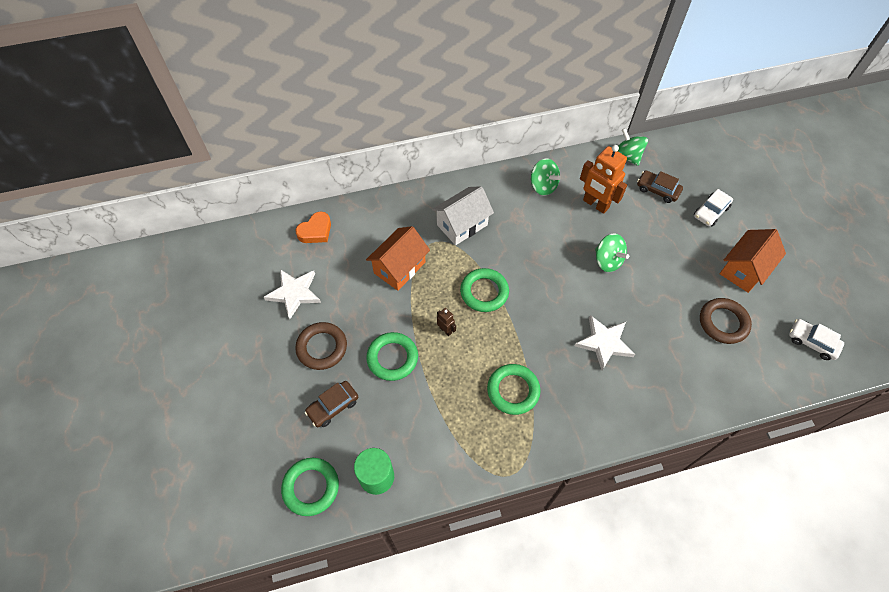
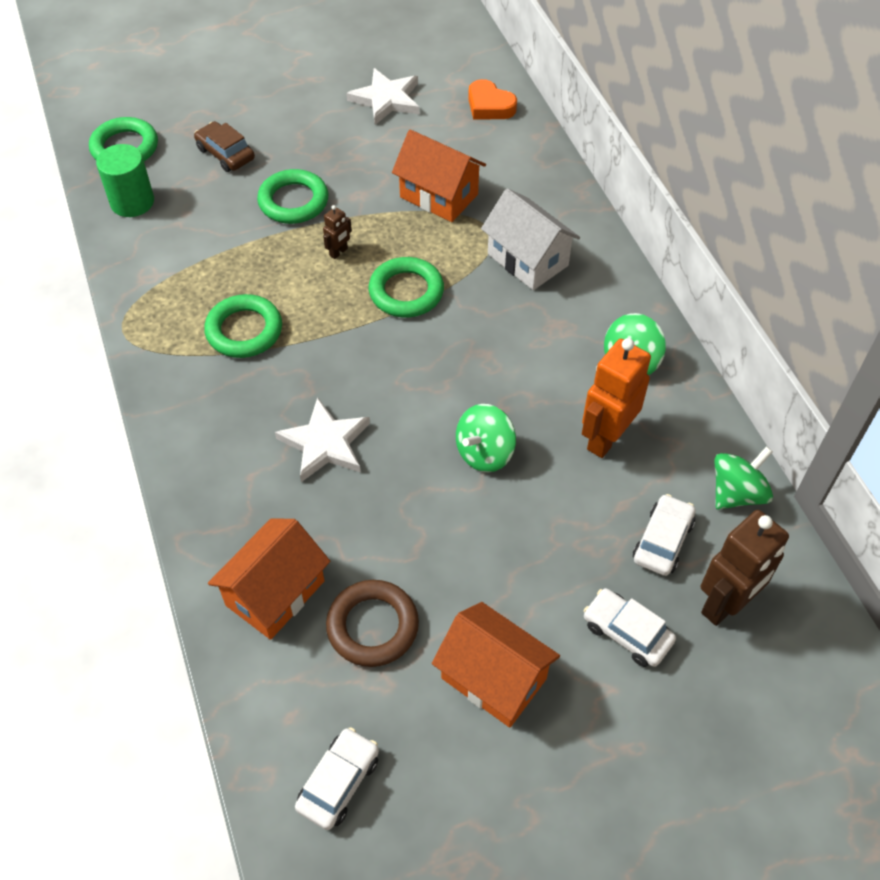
camera: 85 degrees right, 5 degrees down
brown ring [295,322,347,370] -> none
brown car [637,170,683,203] -> white car [633,494,696,576]
none -> orange house [208,518,330,640]
none -> brown robot [701,510,789,626]

